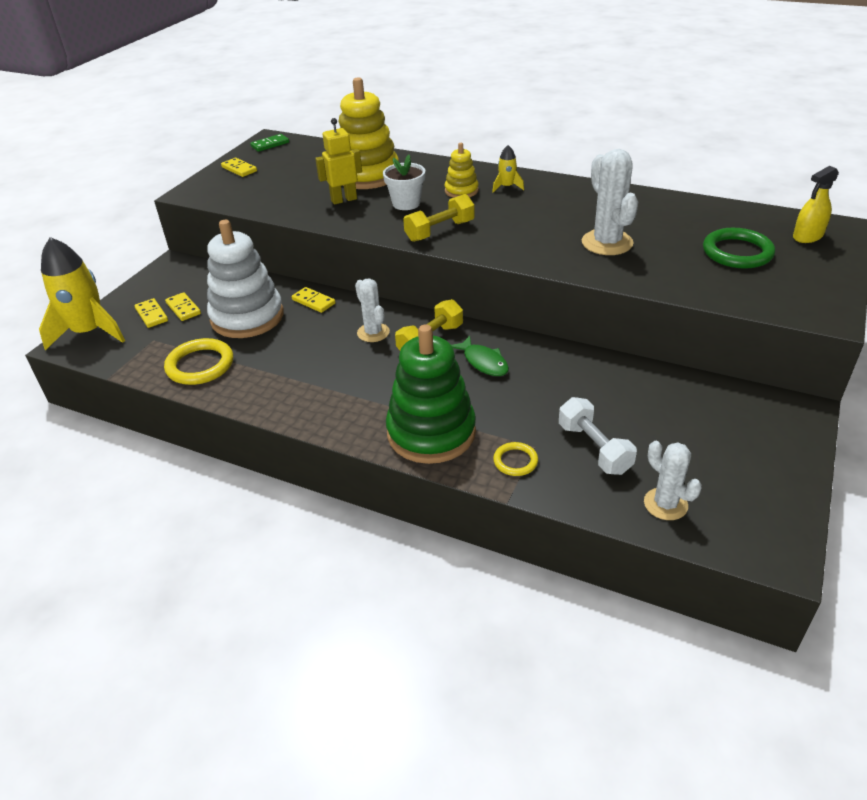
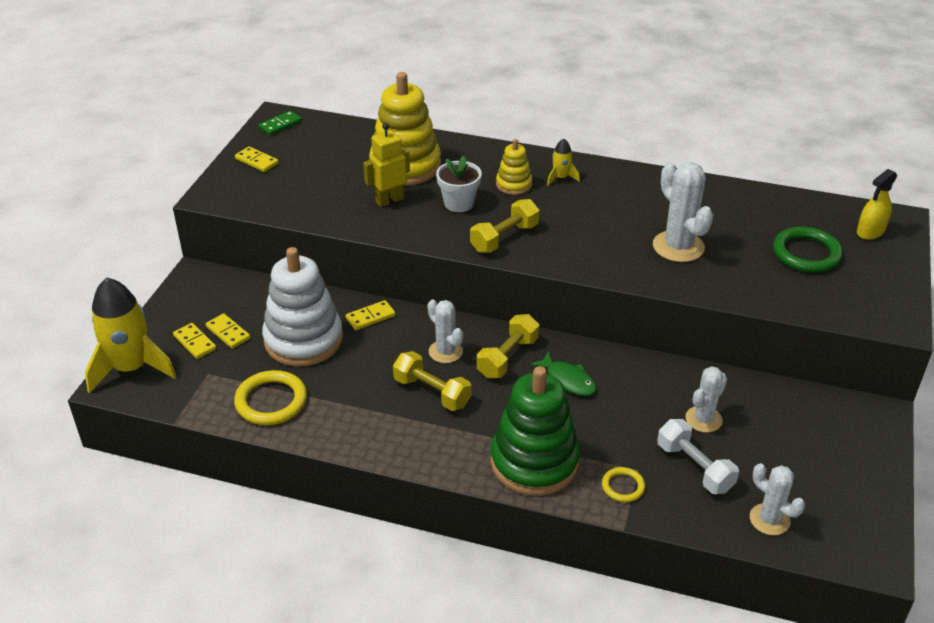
camera: 10 degrees left, 0 degrees up
yellow domino [292,287,336,313] -> yellow domino turned 60 degrees counterclockwise [346,300,395,330]
none -> yellow dumbbell [393,351,472,411]
none -> white cactus [685,366,727,433]

